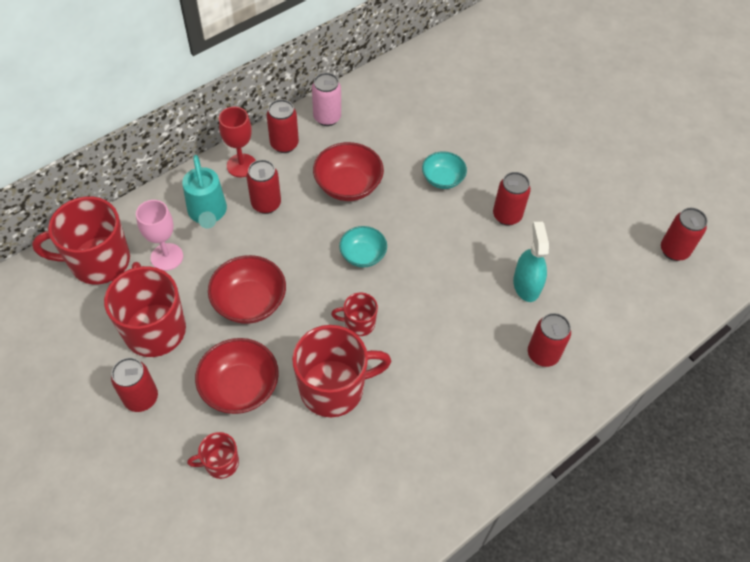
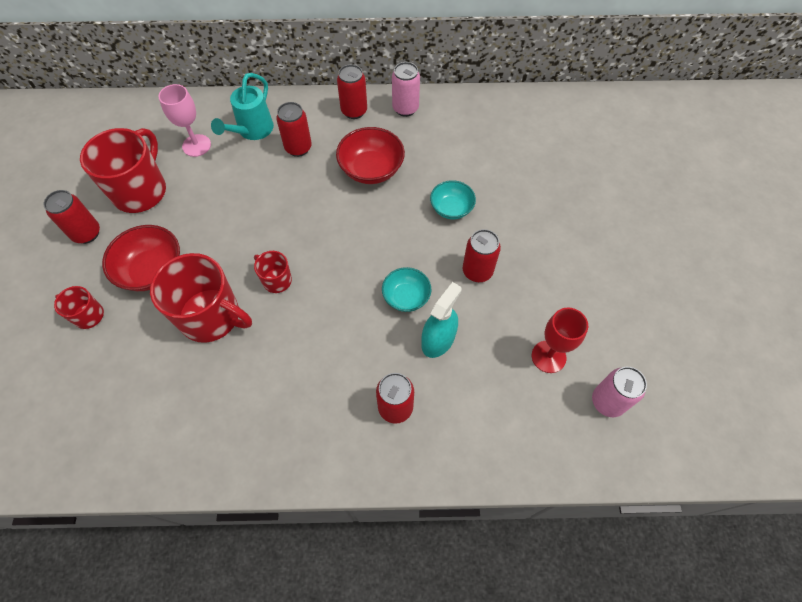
camera: 40 degrees right, 5 degrees up
red mug [32,196,130,284] -> none
red bowl [208,255,286,324] -> none
red goblet [219,107,256,177] -> red goblet moved to [532,308,588,373]
turquoise bowl [339,226,387,267] -> turquoise bowl moved to [382,267,431,312]
red can [661,208,708,261] -> pink can [592,367,647,417]

